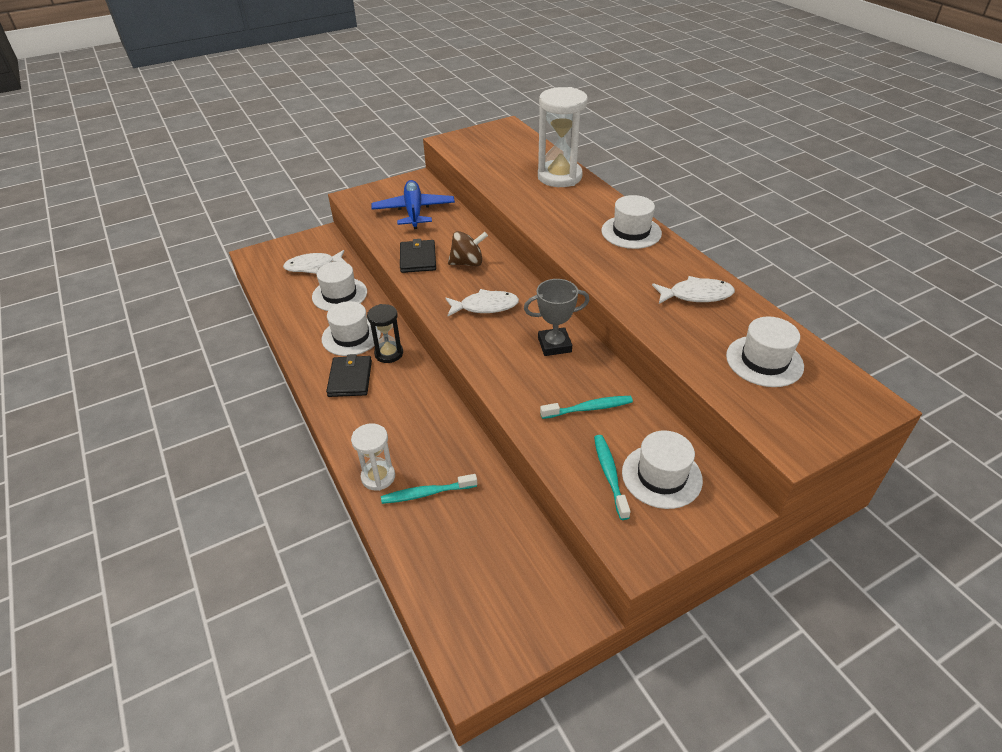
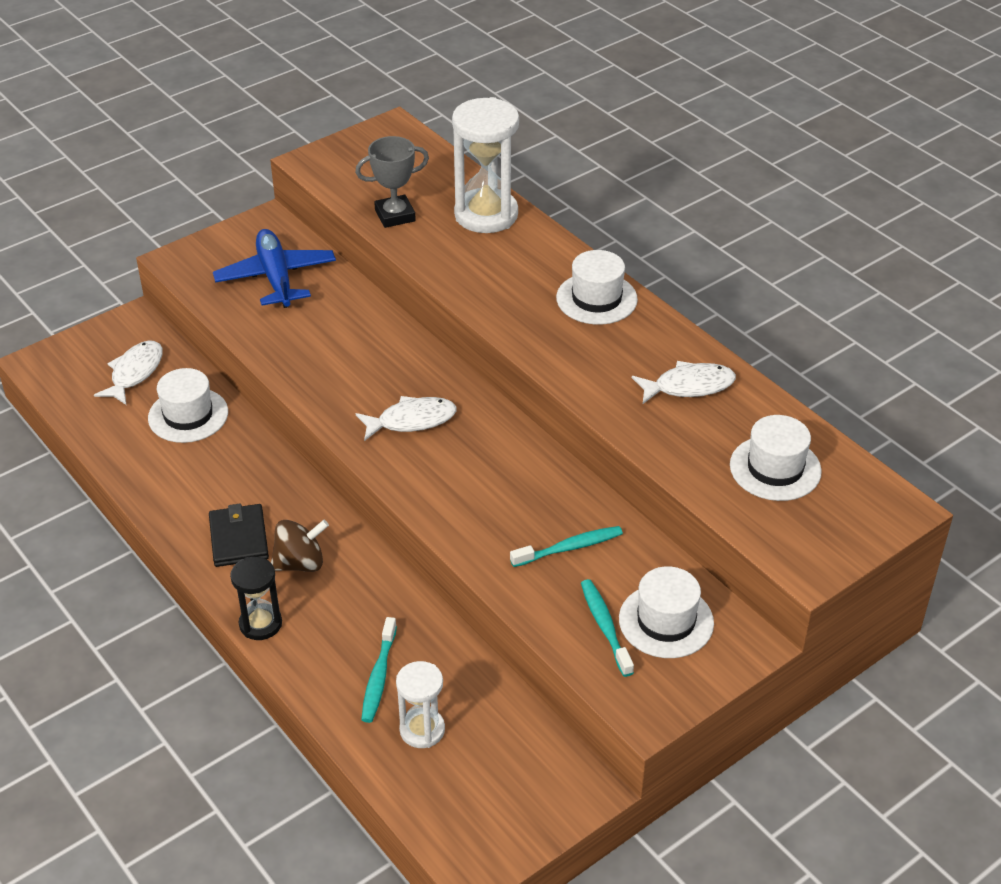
camera: 10 degrees left, 0 degrees up
white fish [283,250,346,274] -> white fish turned 135 degrees clockwise [94,340,163,405]
white hat [322,301,381,356] -> none
white hourglass [351,423,395,491] -> white hourglass moved to [396,661,445,748]
black hourglass [367,304,403,363] -> black hourglass moved to [230,557,282,640]
turquoise toothbrush [381,474,477,504] -> turquoise toothbrush turned 60 degrees counterclockwise [361,617,397,723]
black wallet [400,239,436,273] -> none
brown spinning top [448,231,488,266] -> brown spinning top moved to [271,520,329,572]
grey trophy [524,279,589,356] -> grey trophy moved to [355,136,429,228]

